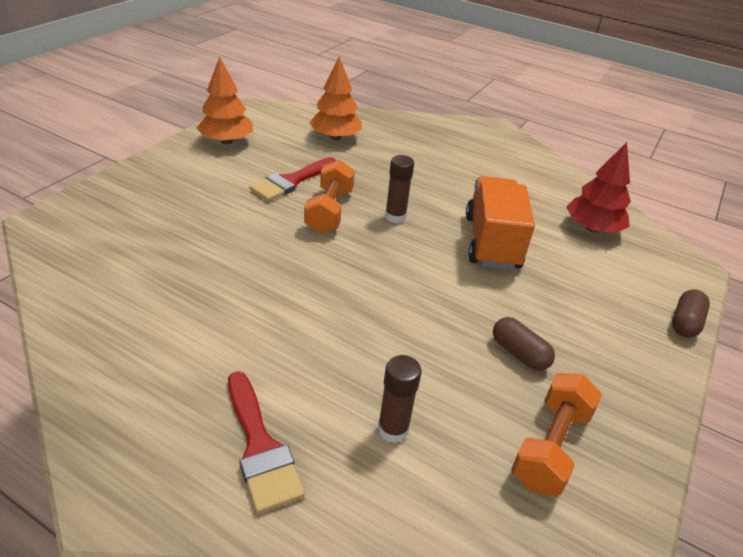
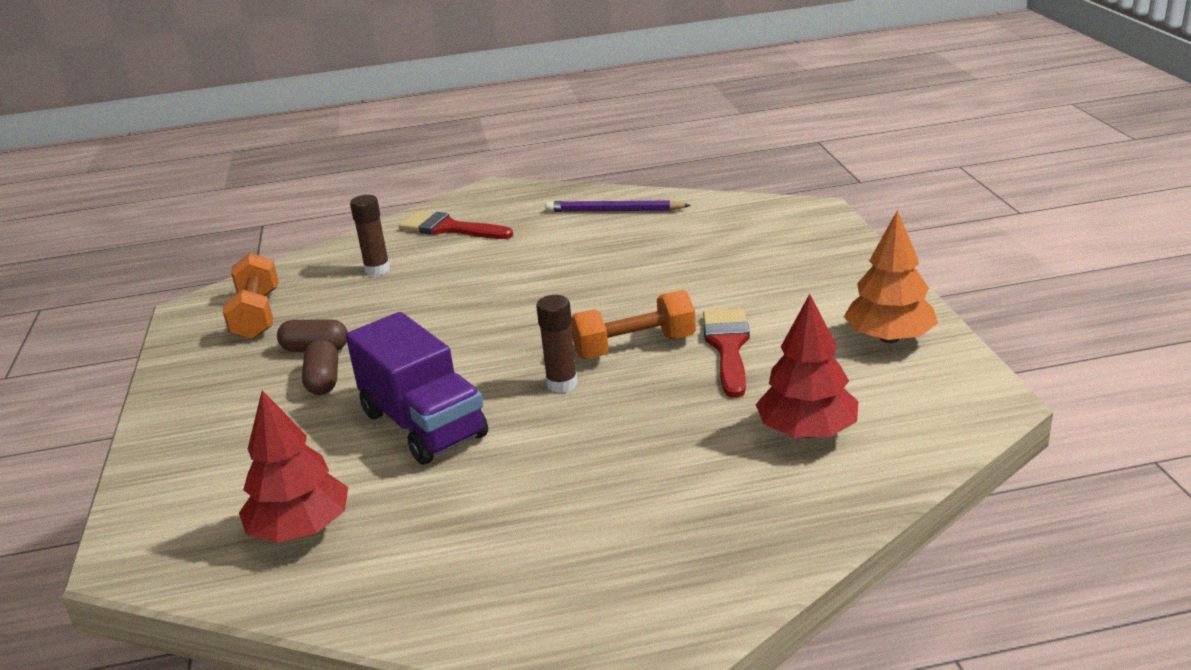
camera: 145 degrees right, 10 degrees down
orange dumbbell [304,160,355,233] -> orange dumbbell turned 75 degrees counterclockwise [571,290,696,359]
orange tree [309,56,362,140] -> red tree [755,294,859,438]
orange truck [466,176,535,270] -> purple truck [346,312,488,465]
brown capsule [672,290,710,338] -> brown capsule moved to [302,340,338,395]
none -> purple pencil [545,200,691,212]

